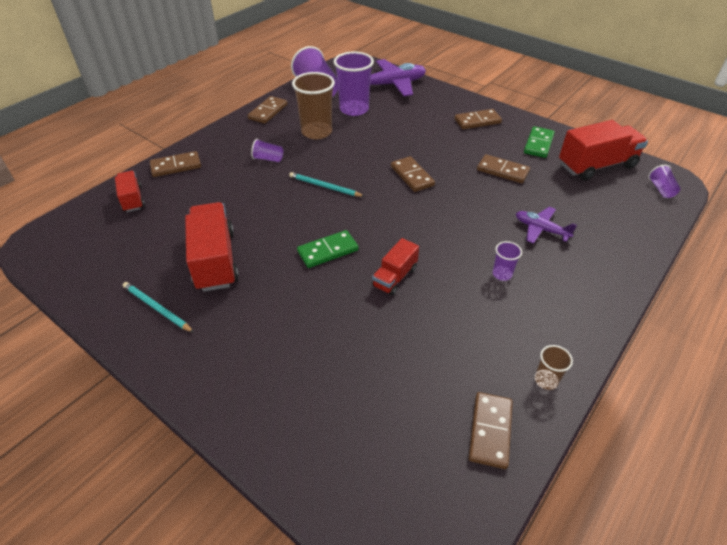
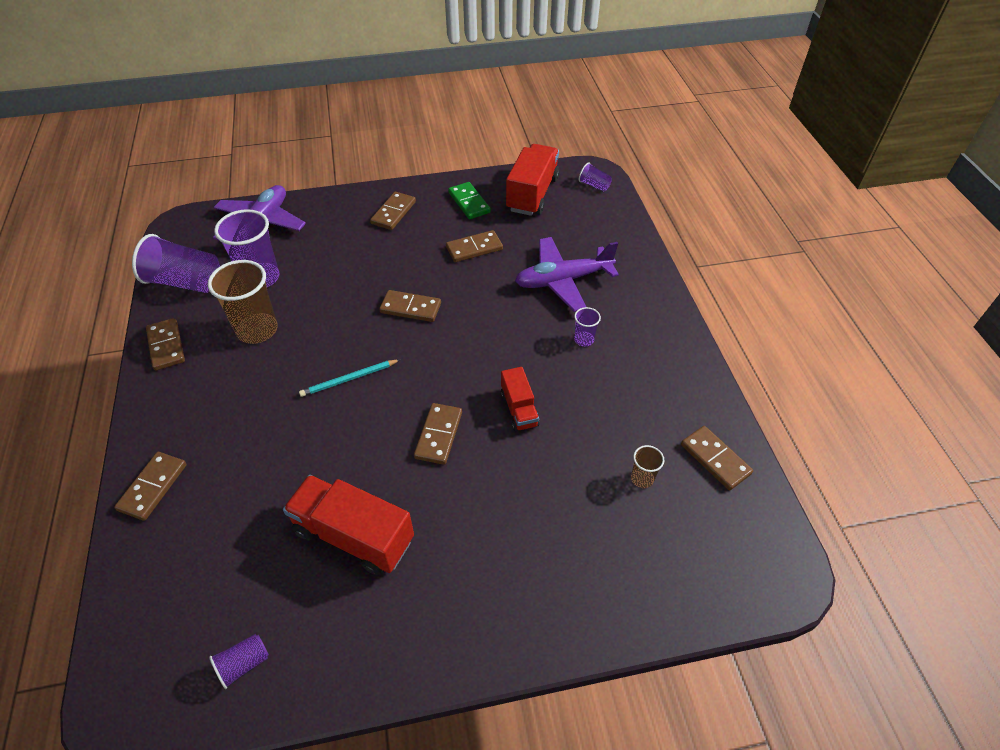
camera: 50 degrees left, 5 degrees up
red truck [115,171,145,212] -> none
turquoise pencil [123,282,194,333] -> none
purple cup [251,139,283,162] -> purple cup moved to [209,634,269,689]
green domino [297,230,359,268] -> brown domino [414,403,462,465]
purple plane [516,207,577,244] -> purple plane [515,237,619,312], size x1.73
brown cup [535,345,573,390] -> brown cup moved to [631,445,664,488]

